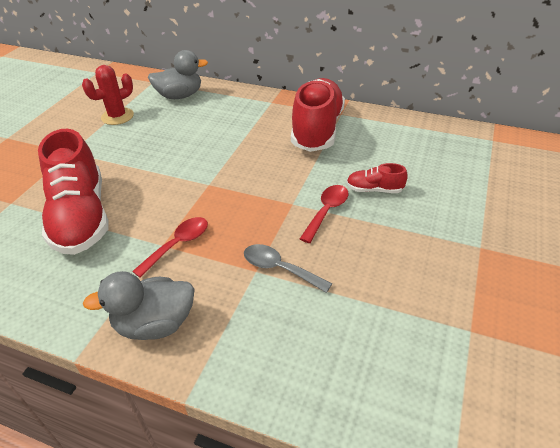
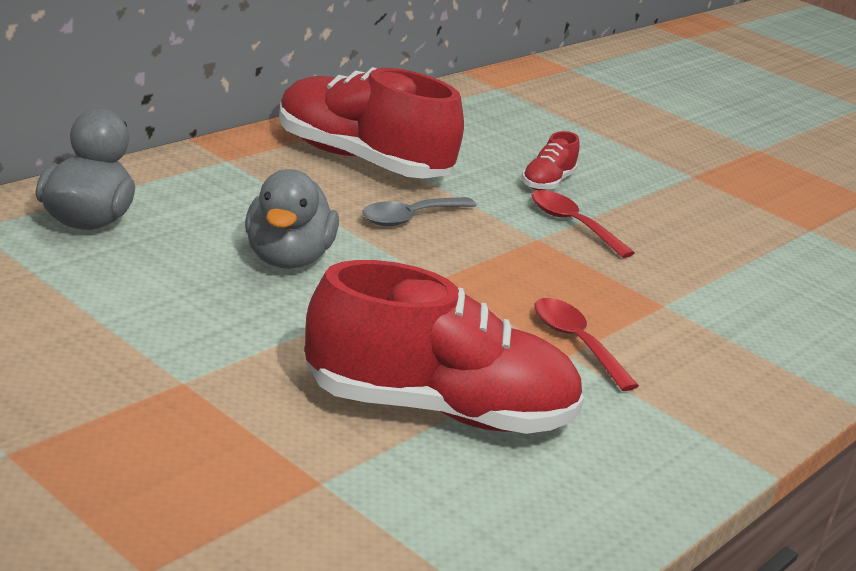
camera: 75 degrees left, 15 degrees down
red cactus [82,65,134,125] -> none
grey duck [83,271,195,340] -> grey duck moved to [245,169,339,269]
grey spoon [244,244,332,293] -> grey spoon moved to [362,197,476,226]

